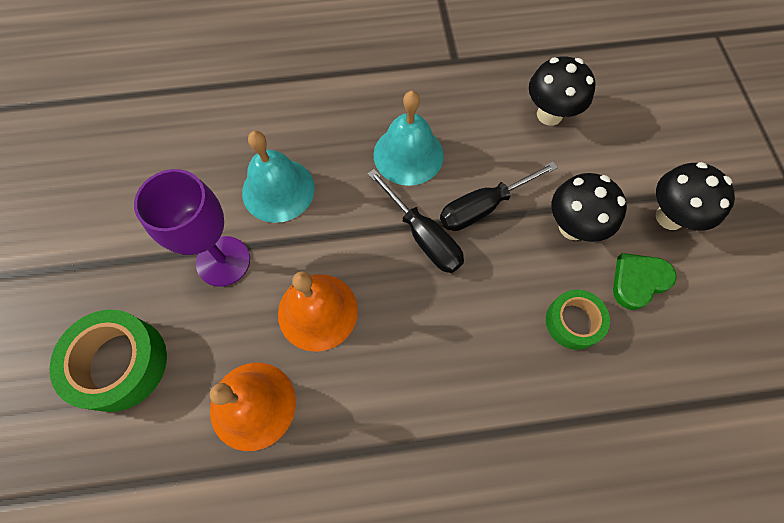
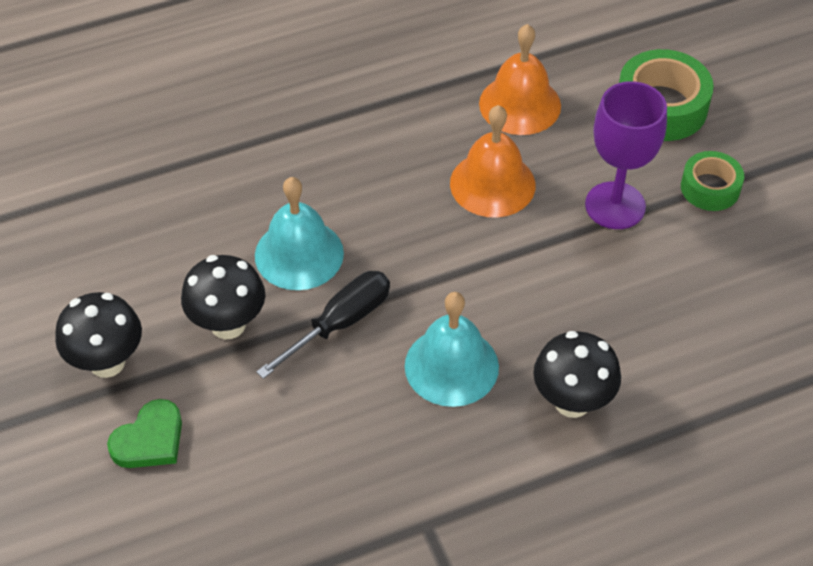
camera: 165 degrees right, 15 degrees down
turquoise bell [242,131,315,223] -> turquoise bell moved to [255,177,344,290]
black screwdriver [368,169,464,273] -> none
black mushroom [529,56,596,126] -> black mushroom moved to [533,331,621,418]
green tape [546,290,610,350] -> green tape moved to [681,151,744,211]
green heart [613,253,677,310] -> green heart moved to [107,399,182,468]

